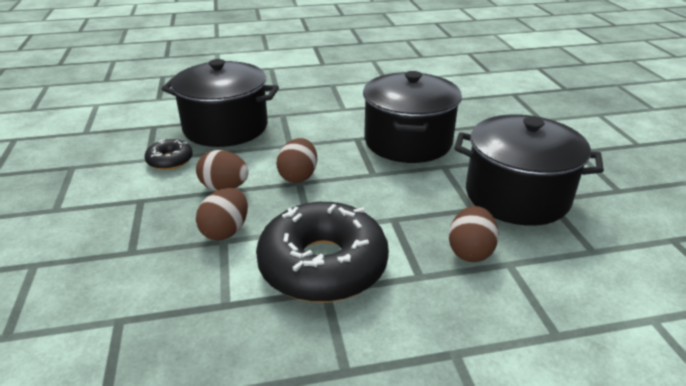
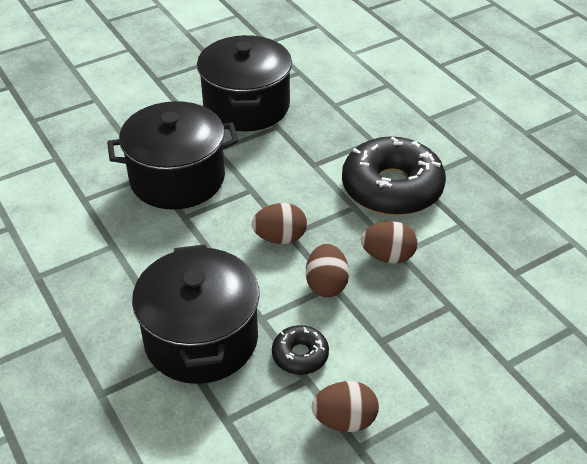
camera: 110 degrees left, 10 degrees up
brown egg [449,206,499,262] -> brown egg moved to [312,381,379,432]

